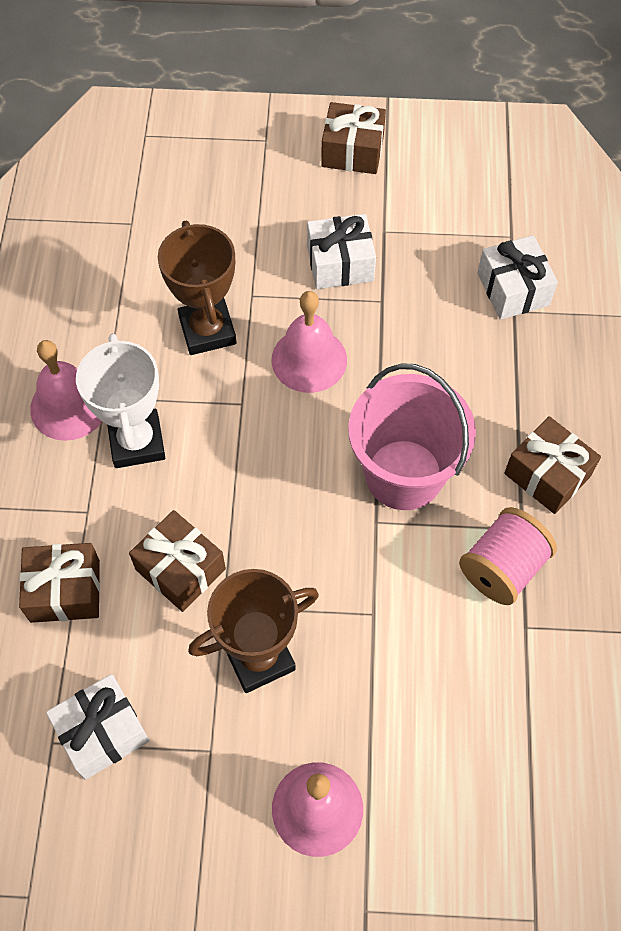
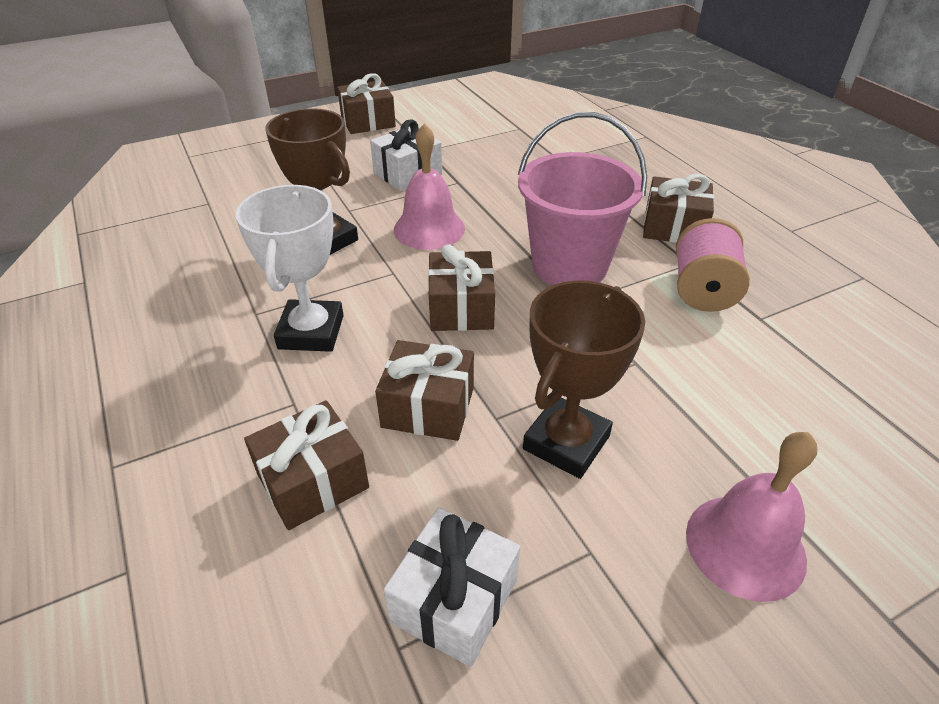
camera: 30 degrees left, 20 degrees down
pink bell [30,340,102,441] -> none
white trophy [76,333,165,468] -> white trophy turned 45 degrees clockwise [236,185,344,352]
white gift [477,235,558,320] -> none
none -> brown gift [428,244,495,331]

